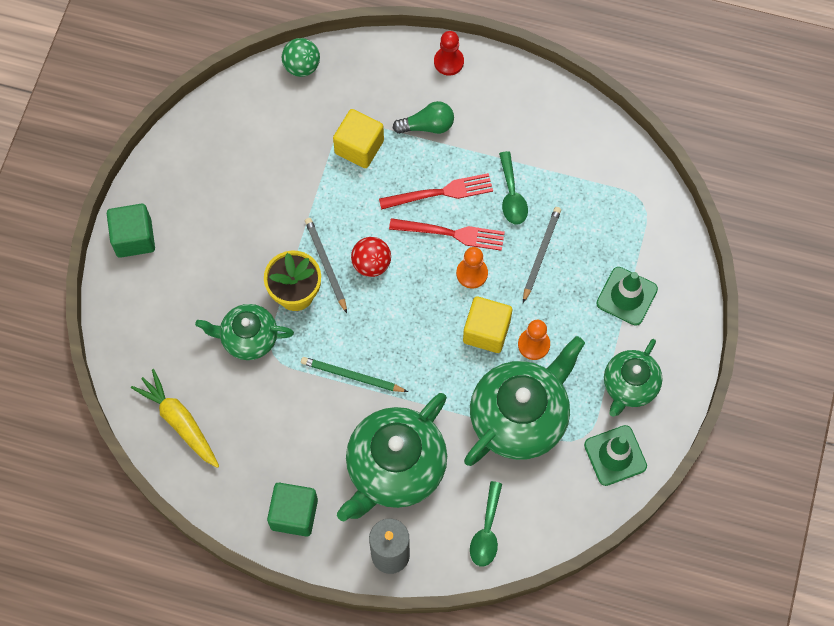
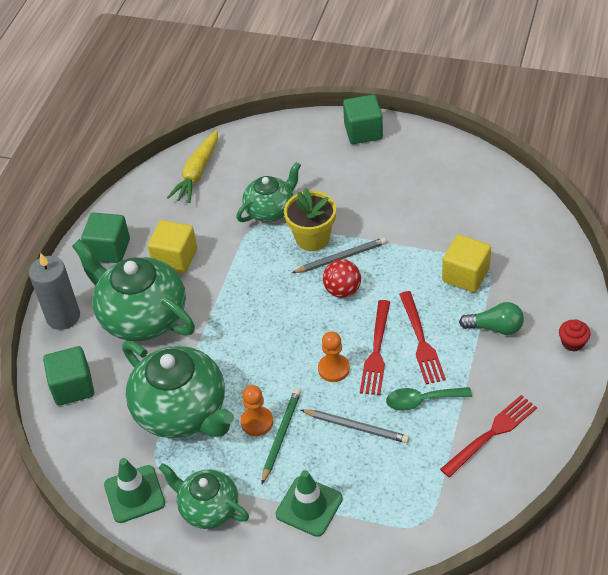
camera: 95 degrees right, 20 degrees down
yellow carrot [131,369,219,468] -> yellow carrot turned 150 degrees clockwise [167,130,218,203]
green teapot [195,304,294,360] -> green teapot turned 45 degrees clockwise [236,162,301,222]
green ball [282,38,320,77] -> none
green pencil [301,357,408,392] -> green pencil moved to [262,389,301,484]
green light bulb [393,101,454,134] -> green light bulb turned 75 degrees counterclockwise [459,302,524,335]
red pawn [434,31,464,75] -> red cupcake [559,319,591,352]
yellow cube [463,296,512,353] -> yellow cube moved to [148,220,197,274]
green spoon [470,481,502,566] -> green cube [43,346,94,406]
none -> red fork [440,395,537,478]

